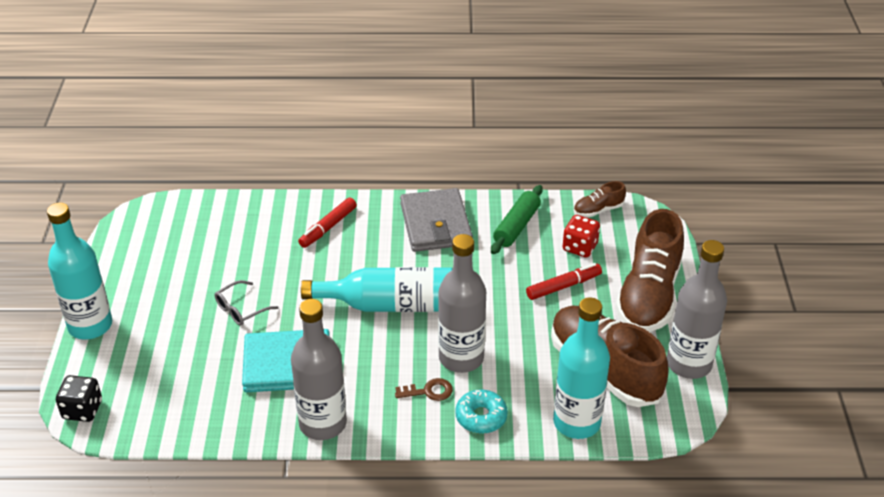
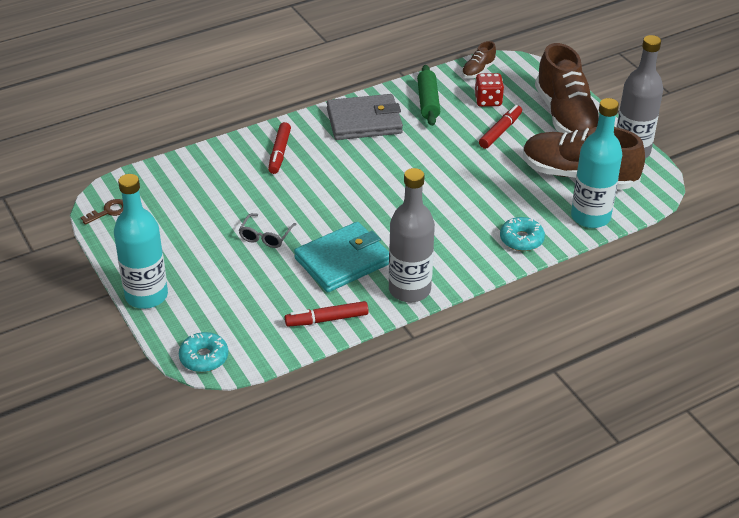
camera: 30 degrees left, 0 degrees up
black dice [56,375,102,422] -> turquoise donut [179,332,228,372]
turquoise bottle [301,267,453,312] -> none
brown key [395,378,453,401] -> brown key moved to [80,199,123,225]
grey wallet [400,188,473,252] -> grey wallet turned 60 degrees counterclockwise [327,94,403,140]
grey bottle [438,234,486,373] -> none
none -> red marker [285,301,369,327]

